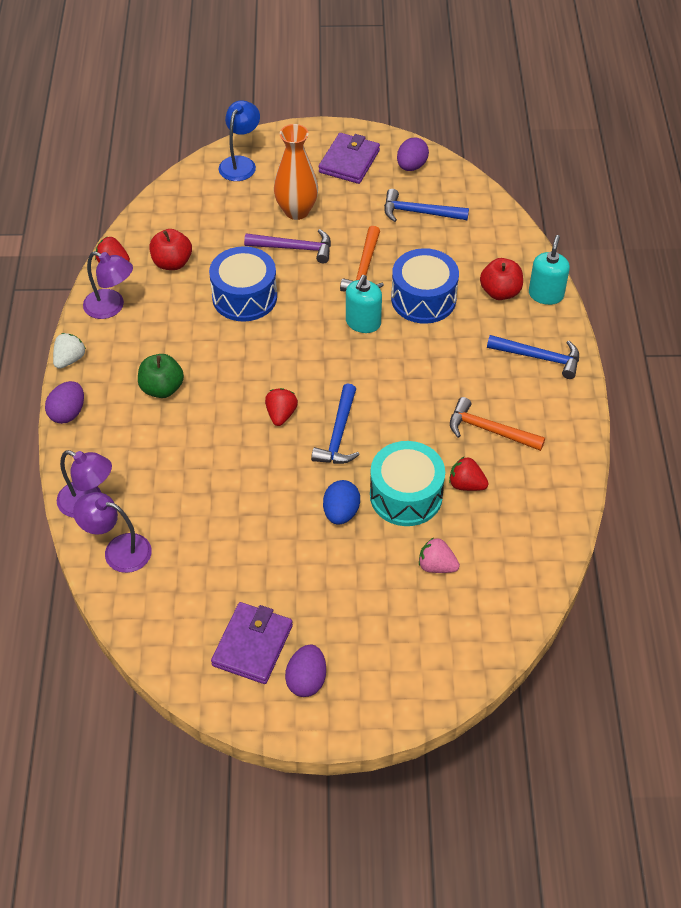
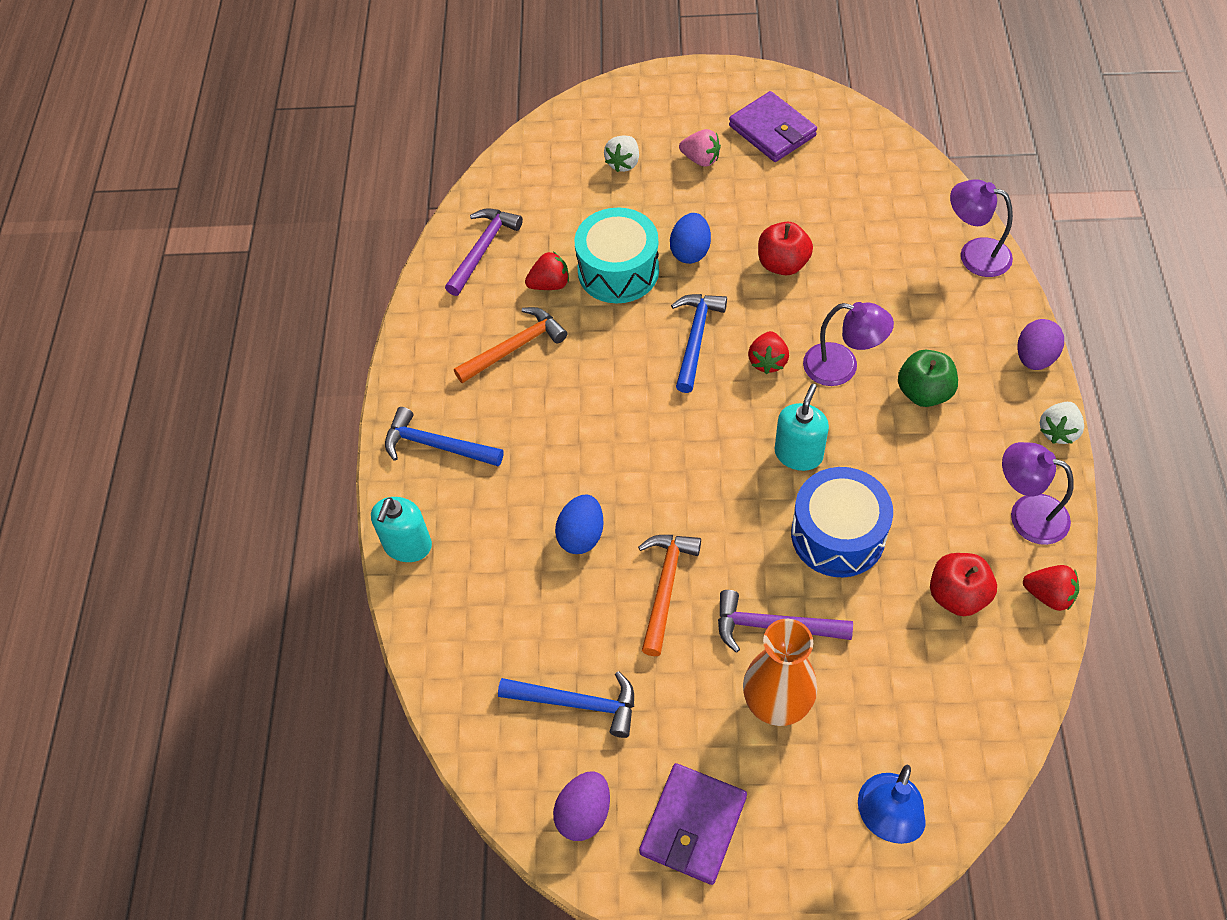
camera: 175 degrees left, 5 degrees up
purple lamp [73,492,152,573] -> purple lamp moved to [803,302,894,386]
purple wallet [211,602,293,684] -> purple wallet turned 60 degrees counterclockwise [729,91,817,162]
purple egg [285,644,326,697] -> none
turquoise soap dispenser [346,275,382,333] -> turquoise soap dispenser moved to [775,384,829,471]
blue drum [391,248,459,324] -> blue egg [555,494,604,554]
pink strawberry [419,538,460,573] -> pink strawberry moved to [679,129,721,167]
red strawberry [449,457,488,491] -> red strawberry turned 45 degrees counterclockwise [525,252,569,290]
orange hammer [450,397,545,451] -> orange hammer turned 60 degrees counterclockwise [454,307,567,383]
red apple [480,258,523,300] -> red apple moved to [758,221,813,275]
none -> purple hammer [445,208,523,296]
none -> white strawberry [604,135,639,172]

